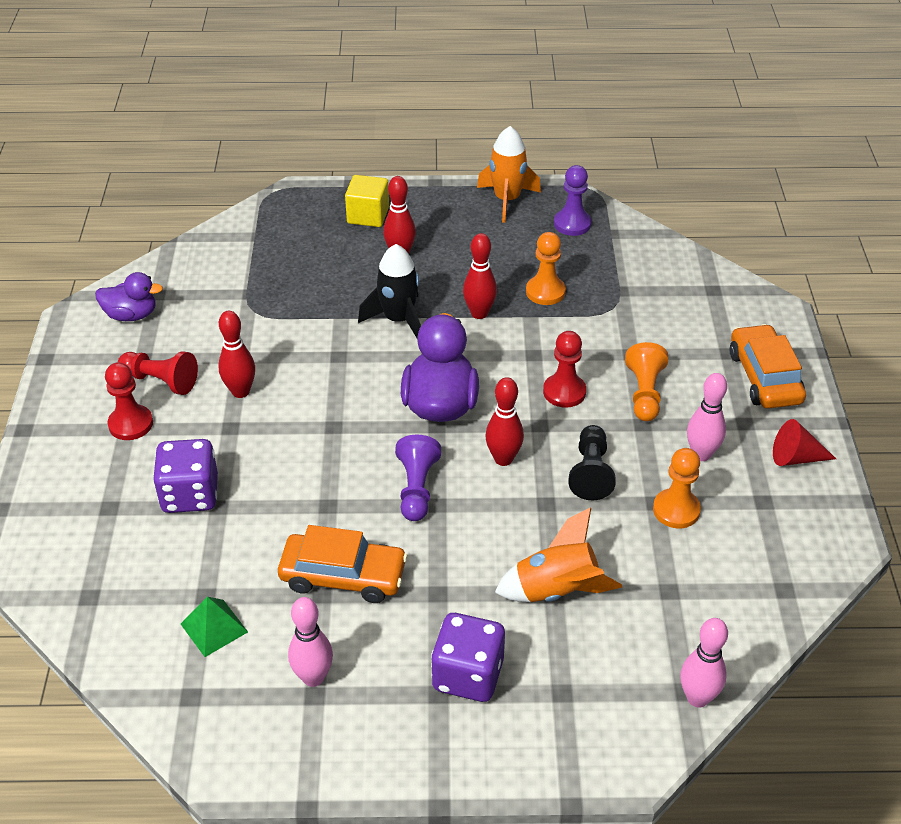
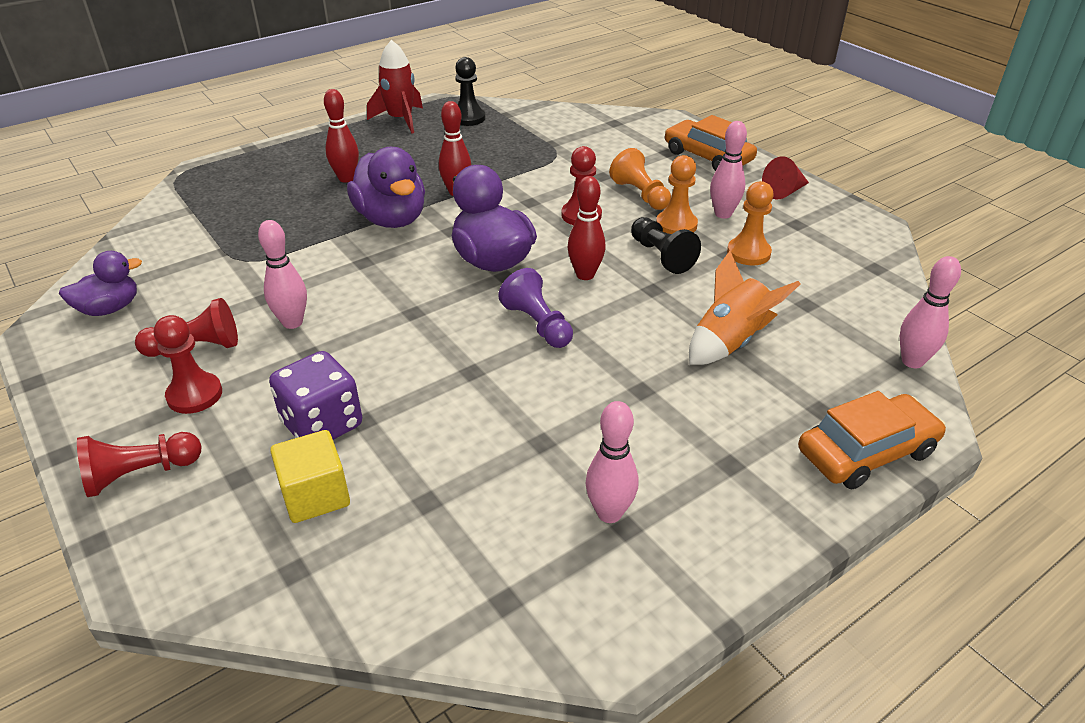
camera: 35 degrees left, 5 degrees down
green pyramid [181,597,248,657] -> none
red bowling pin [219,311,255,398] -> pink bowling pin [258,220,307,329]
orange car [278,525,408,603] -> orange car moved to [798,391,946,489]
yellow cube [345,175,389,227] -> yellow cube moved to [270,430,350,523]
black rocket [358,244,421,338] -> purple duck [347,147,425,228]
purple dice [431,613,505,702] -> none
orange rocket [477,126,541,223] -> red rocket [367,40,423,134]
orange pawn [526,232,566,305] -> orange pawn moved to [656,155,698,234]
purple pawn [554,165,592,236] -> black pawn [455,57,485,126]
none -> red pawn [77,432,201,497]

